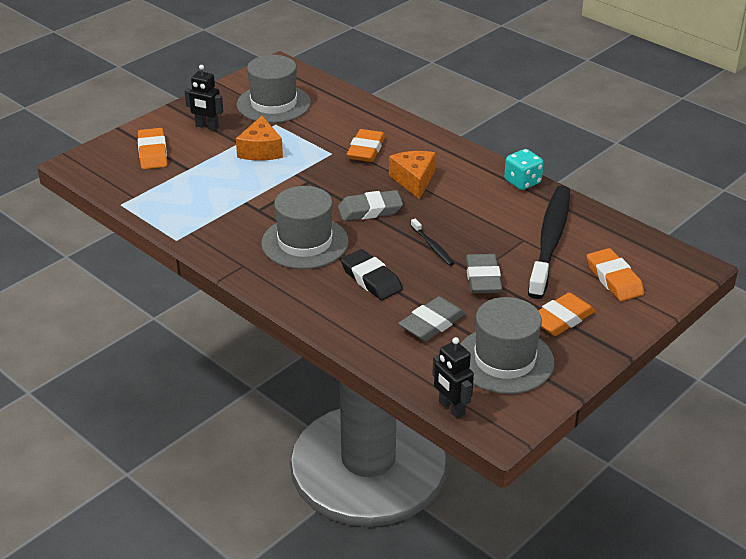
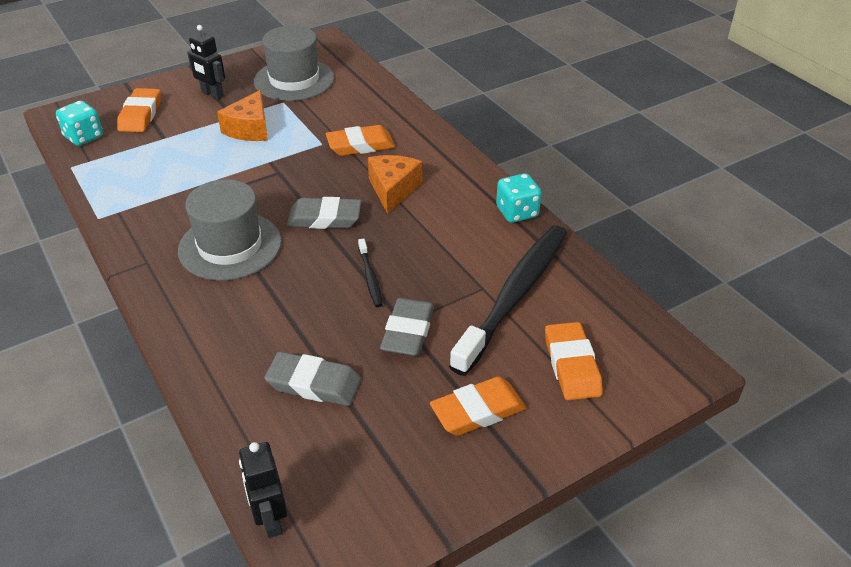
camera: 15 degrees right, 5 degrees up
black eraser [341,249,403,300] -> none
orange eraser [347,129,385,162] -> orange eraser turned 45 degrees clockwise [326,125,395,156]
grey eraser [398,296,466,341] -> grey eraser turned 45 degrees clockwise [264,352,361,406]
grey hat [461,297,554,394] -> none
none -> turquoise dice [56,101,103,146]

